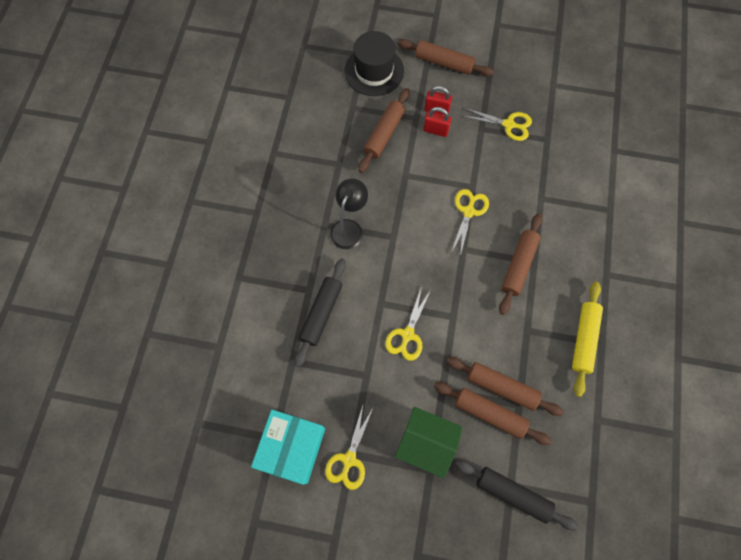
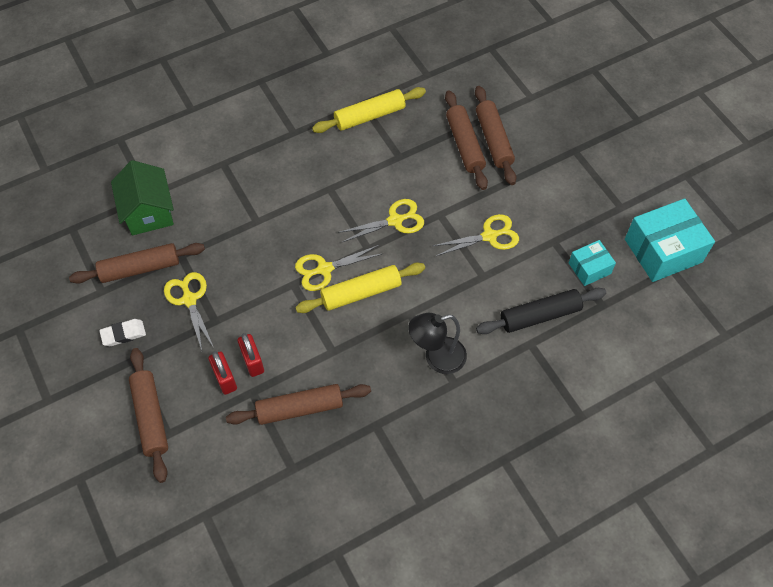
camera: 130 degrees left, 10 degrees down
yellow scissors [325,406,373,490] -> yellow scissors moved to [338,199,424,242]
black hat [344,31,404,96] -> none
green house [395,407,462,478] -> green house moved to [111,160,174,235]
black rolling pin [455,460,578,530] -> none
brown rolling pin [499,213,542,315] -> brown rolling pin moved to [69,243,205,284]
none -> white eraser [99,319,146,346]
none -> yellow rolling pin [295,263,425,313]
none -> turquoise box [569,240,616,286]

